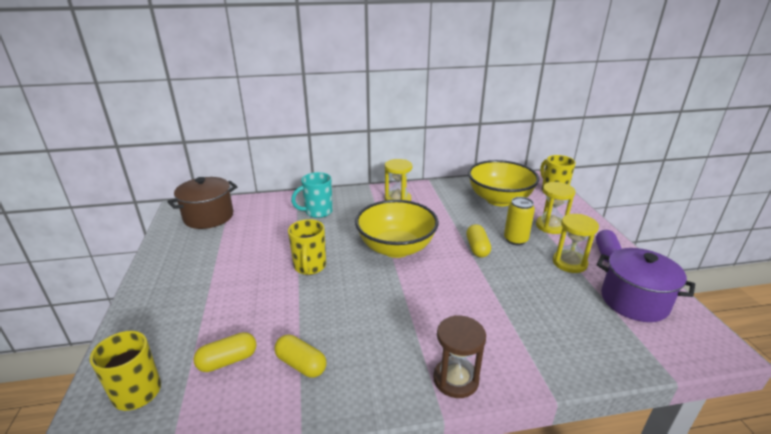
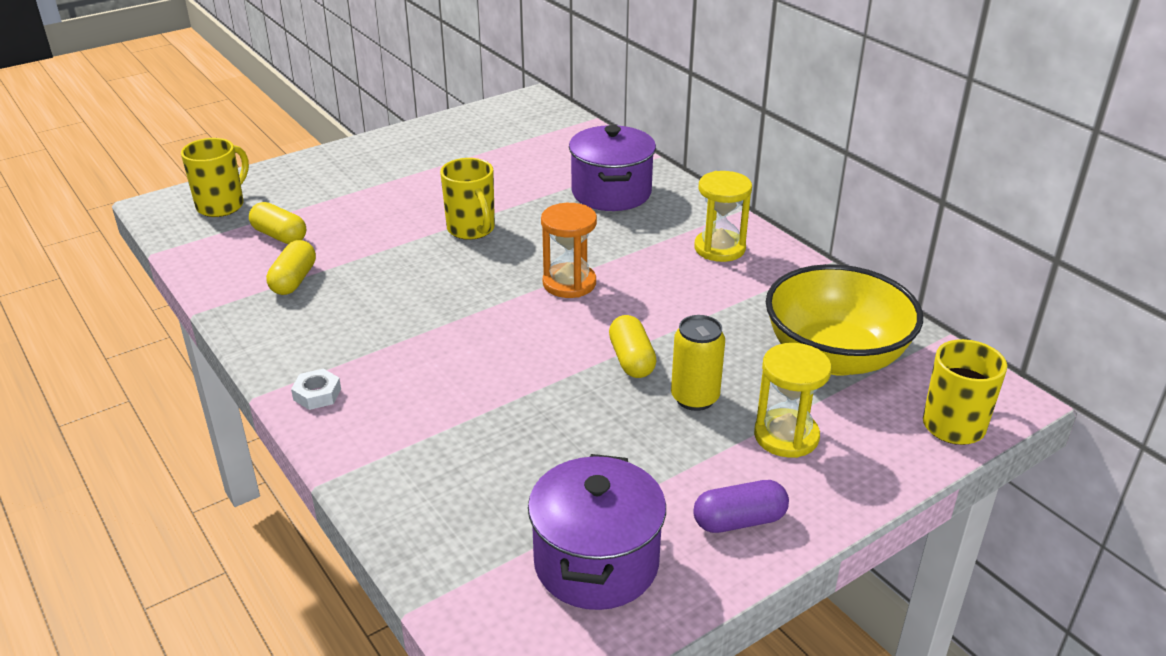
camera: 65 degrees right, 5 degrees up
brown pot [167,177,237,229] -> none
yellow mug [288,219,326,275] -> yellow mug turned 90 degrees counterclockwise [440,158,495,240]
turquoise mug [291,172,333,218] -> purple pot [569,125,656,211]
yellow bowl [355,200,439,258] -> orange hourglass [541,203,597,298]
brown hourglass [433,315,486,398] -> white nut [291,368,341,410]
yellow capsule [466,224,491,258] -> yellow capsule turned 75 degrees counterclockwise [609,315,657,378]
yellow hourglass [553,214,599,273] -> none

